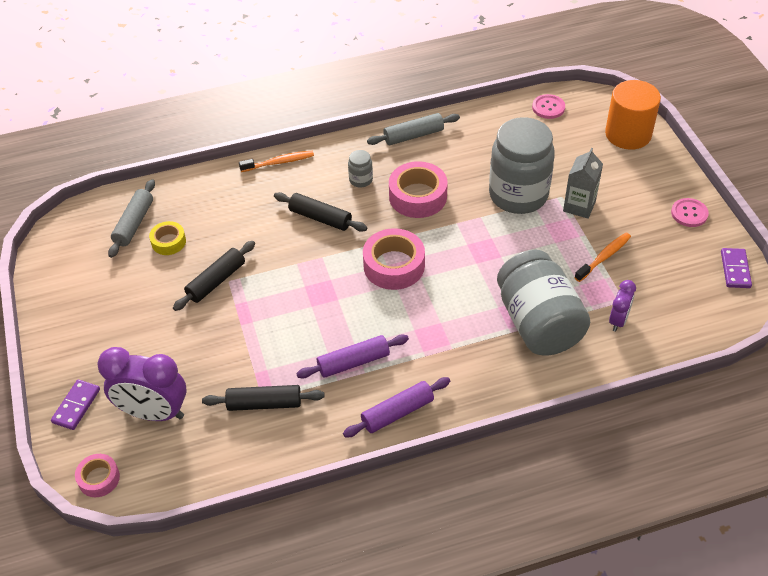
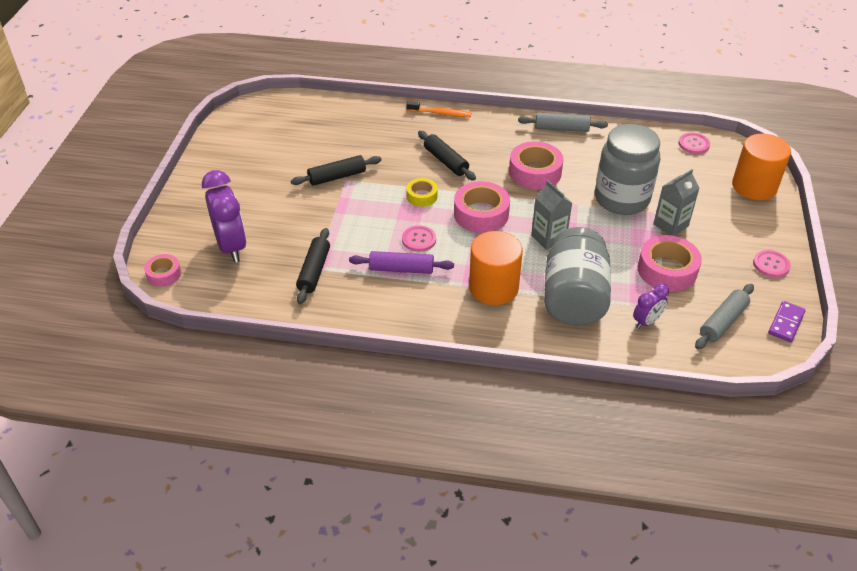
camera: 25 degrees right, 5 degrees down
purple domino [51,380,100,430] -> none
purple clock [97,347,187,421] -> purple clock turned 150 degrees counterclockwise [202,170,247,263]
grey rolling pin [108,179,155,258] -> grey rolling pin moved to [695,284,754,349]
yellow tape [149,221,186,255] -> yellow tape moved to [406,178,438,207]
black rolling pin [202,385,325,411] -> black rolling pin turned 75 degrees clockwise [296,228,330,304]
purple rolling pin [343,377,450,437] -> none
grey jar [348,150,373,188] -> none
orange toothbrush [574,233,631,282] -> pink tape [637,235,702,292]
none -> pink button [402,225,436,252]
none -> orange cylinder [469,231,523,305]
none -> grey carton [531,180,572,250]

